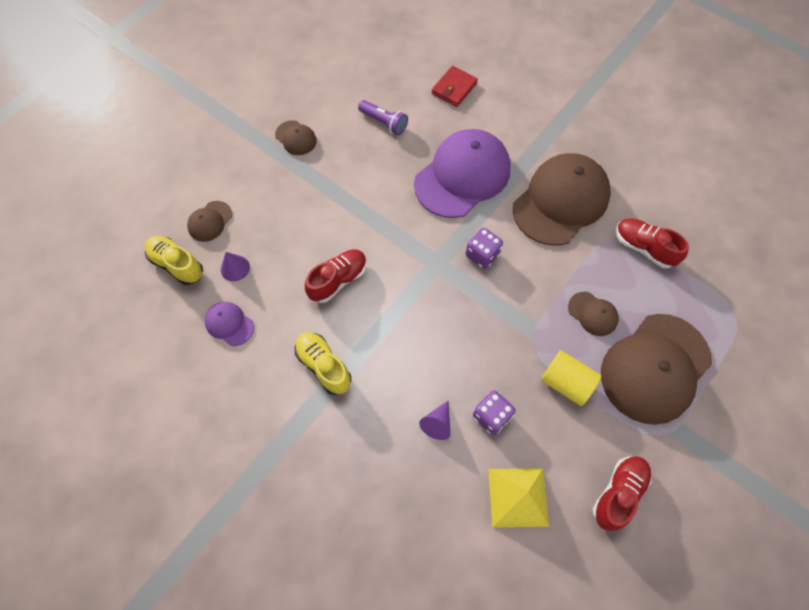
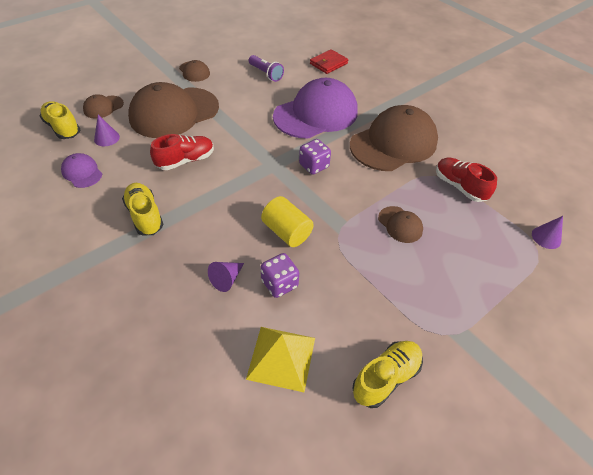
camera: 10 degrees right, 15 degrees down
yellow cylinder [541,350,601,406] -> yellow cylinder moved to [261,196,314,247]
red shoe [593,456,651,531] -> yellow shoe [352,341,423,408]
brown cap [601,314,712,425] -> brown cap moved to [128,82,219,138]
none -> purple cone [532,216,563,249]

